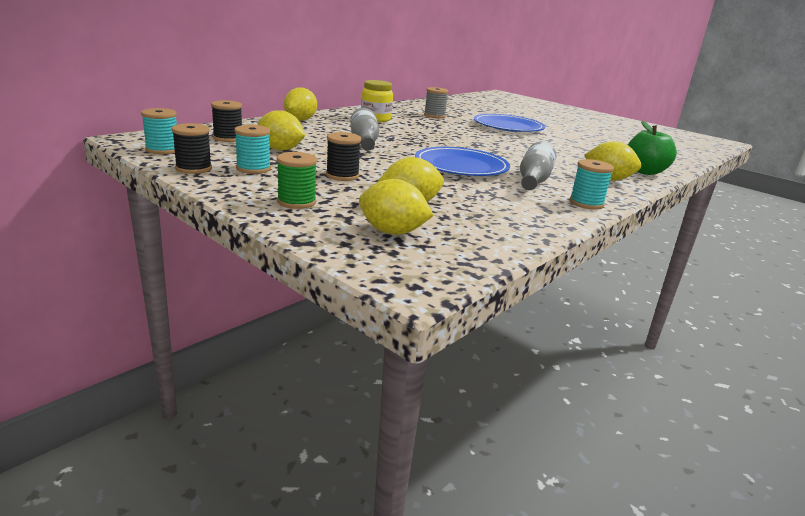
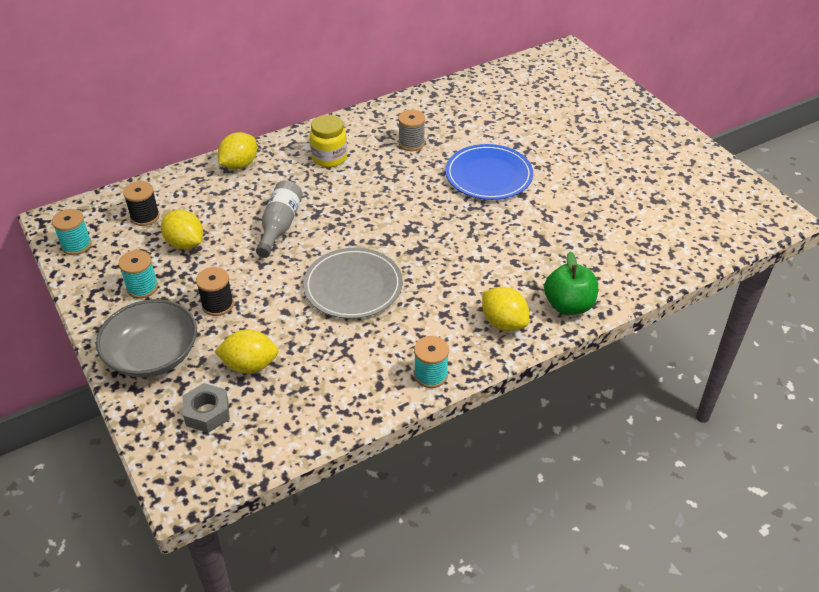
camera: 20 degrees right, 20 degrees up
black spool [172,123,212,174] -> none
green spool [277,152,317,209] -> grey bowl [96,299,197,378]
yellow lemon [359,179,434,235] -> grey nut [182,383,230,433]
blue plate [415,147,510,176] -> grey plate [303,248,403,319]
grey bottle [520,141,556,190] -> none

